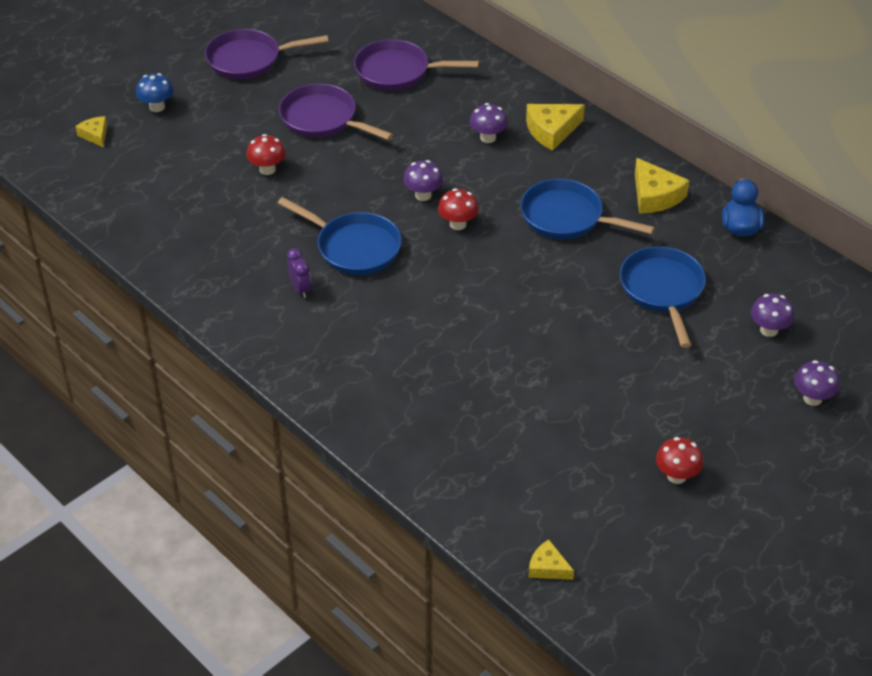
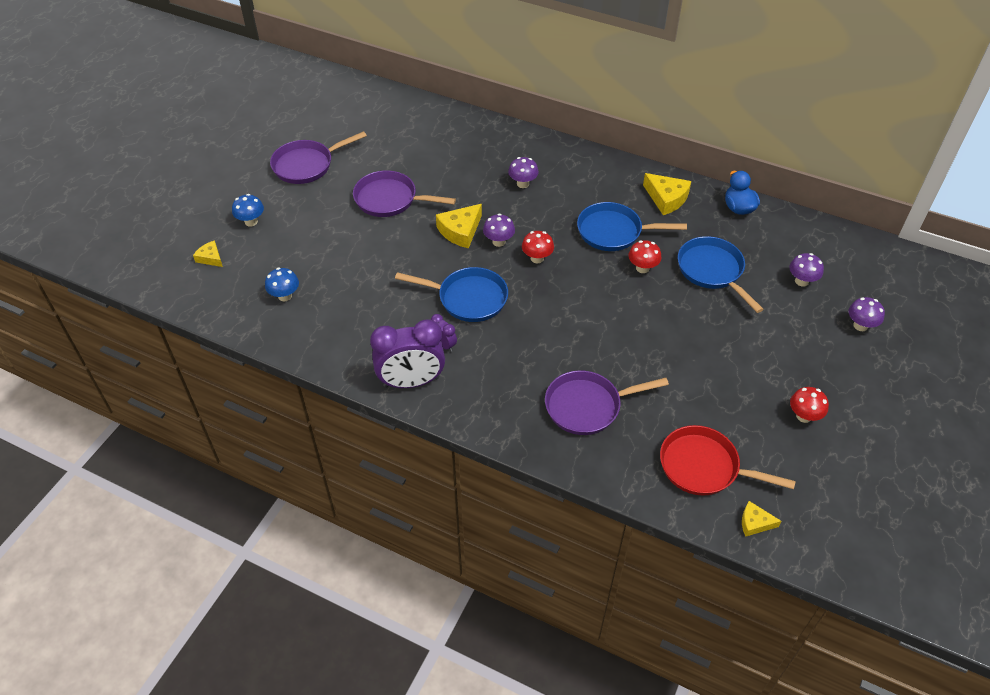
camera: 20 degrees left, 5 degrees up
red mushroom [246,134,286,175] -> red mushroom moved to [628,240,662,273]
purple pan [354,39,479,91] -> purple pan moved to [545,370,669,435]
yellow cheese [526,104,585,150] -> yellow cheese moved to [436,204,482,248]
none -> blue mushroom [265,268,299,301]
none -> purple clock [370,319,445,388]
none -> red pan [660,425,796,496]

